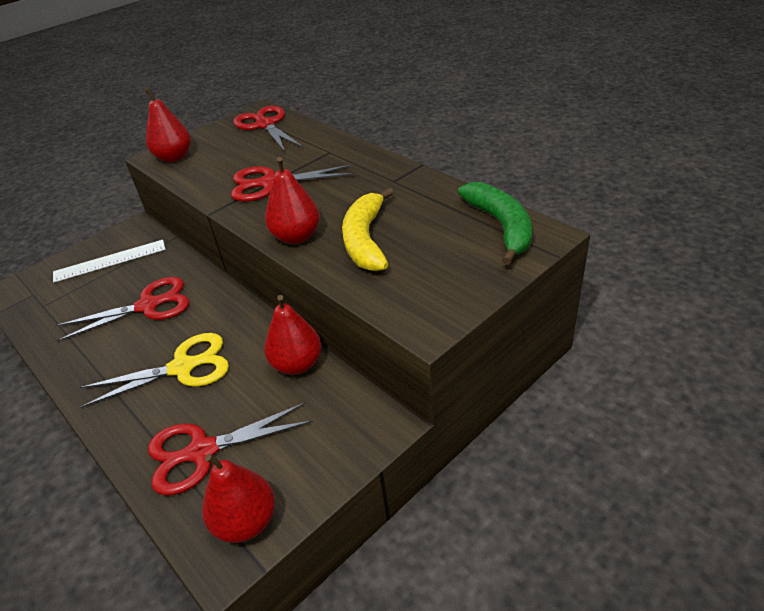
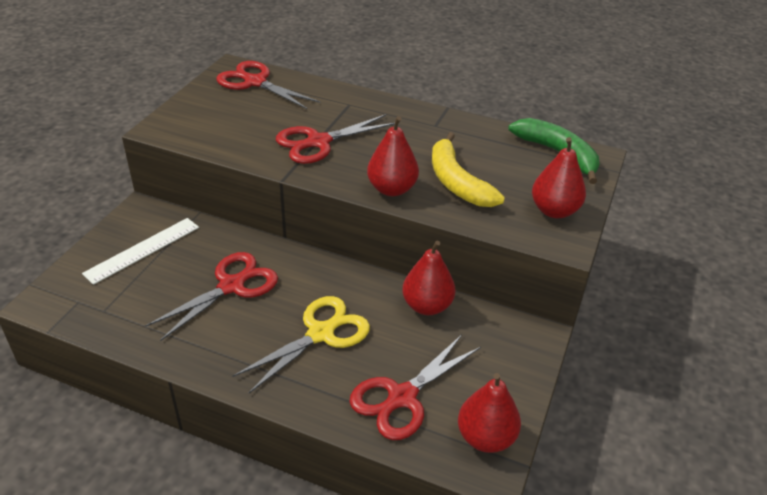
camera: 30 degrees left, 0 degrees up
red pear [145,88,191,163] -> red pear moved to [532,137,586,218]

